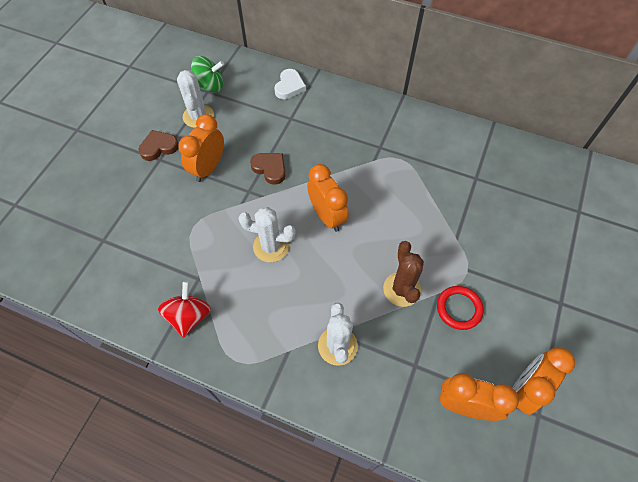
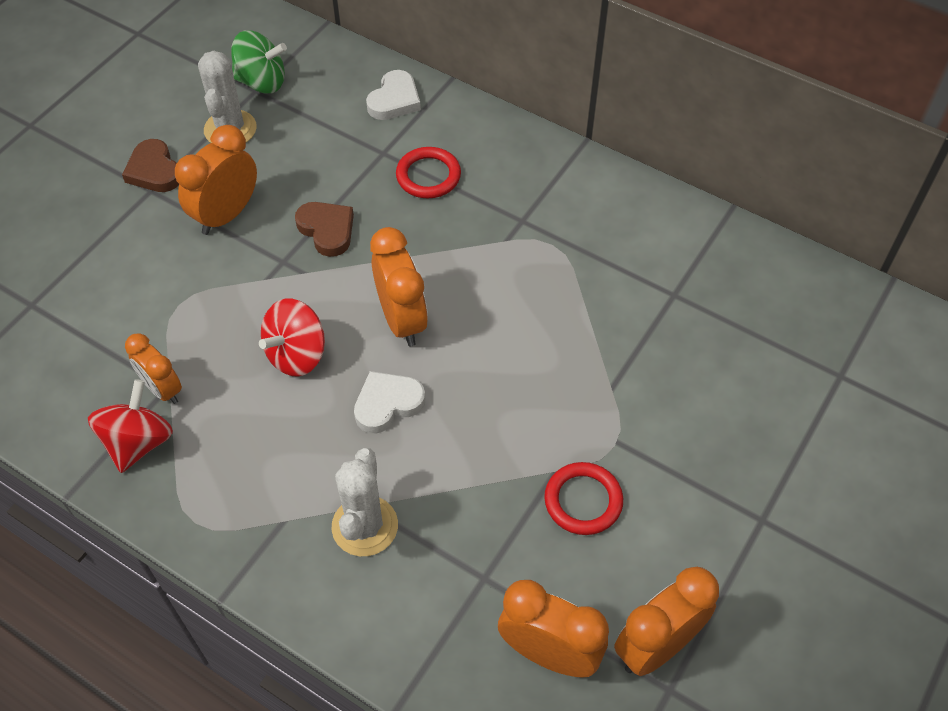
camera: 10 degrees right, 5 degrees down
brown heart [139,130,179,161] -> brown heart turned 105 degrees counterclockwise [122,139,179,192]
white cactus [238,207,296,262] -> red spinning top [259,298,325,377]
brown cactus [383,241,424,307] -> none
none -> orange clock [125,333,182,404]
none -> white heart [354,371,425,433]
none -> red ring [396,147,461,198]

